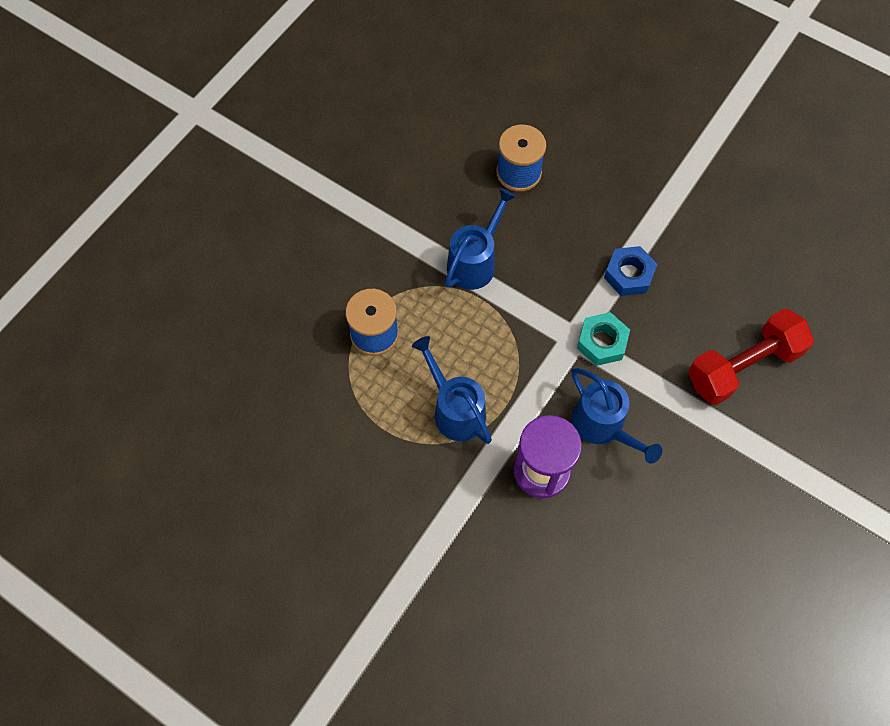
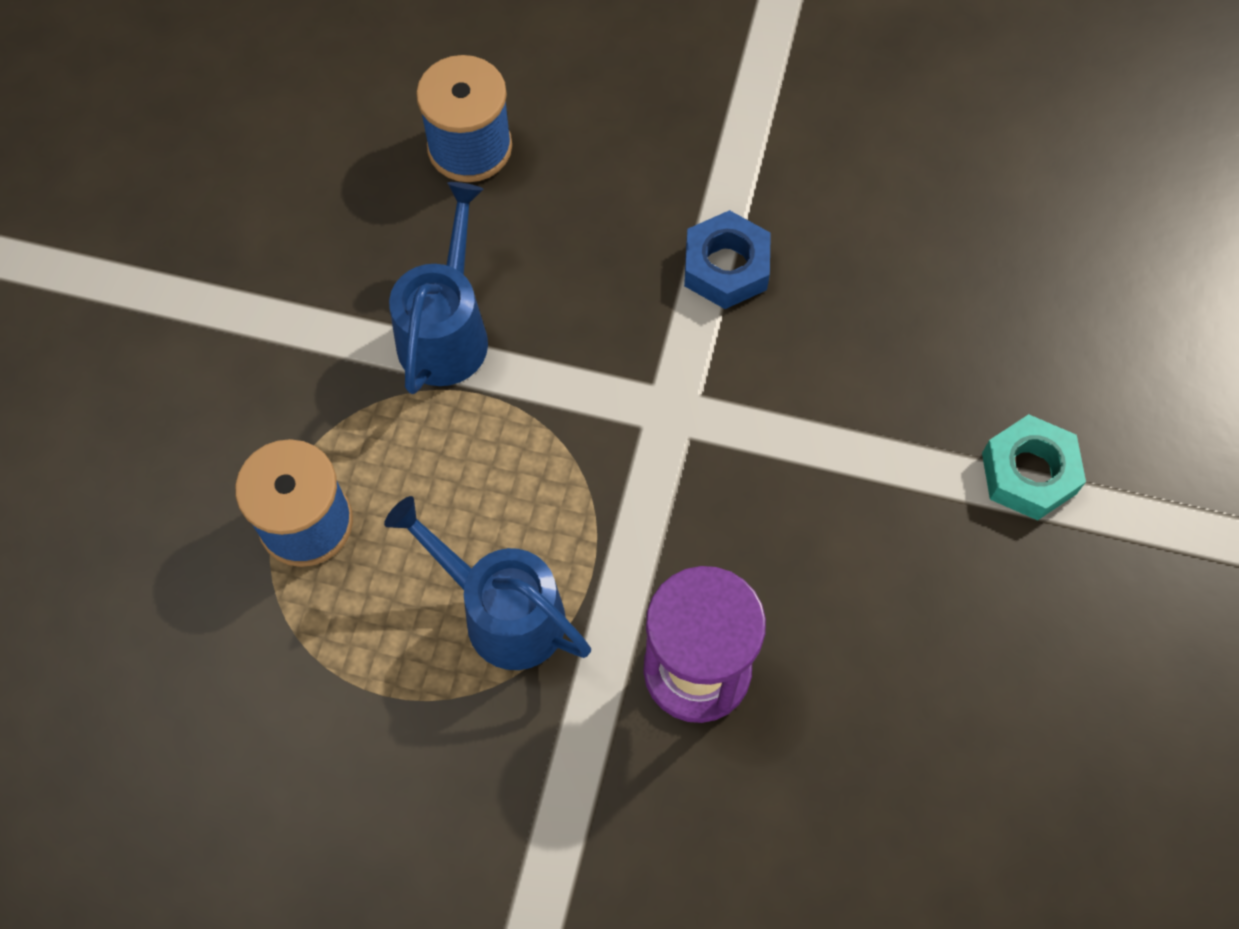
camera: 20 degrees left, 0 degrees up
blue watering can [571,368,662,464] -> none
turquoise nut [577,312,630,366] -> turquoise nut moved to [982,414,1086,520]
red dumbbell [688,308,814,405] -> none

